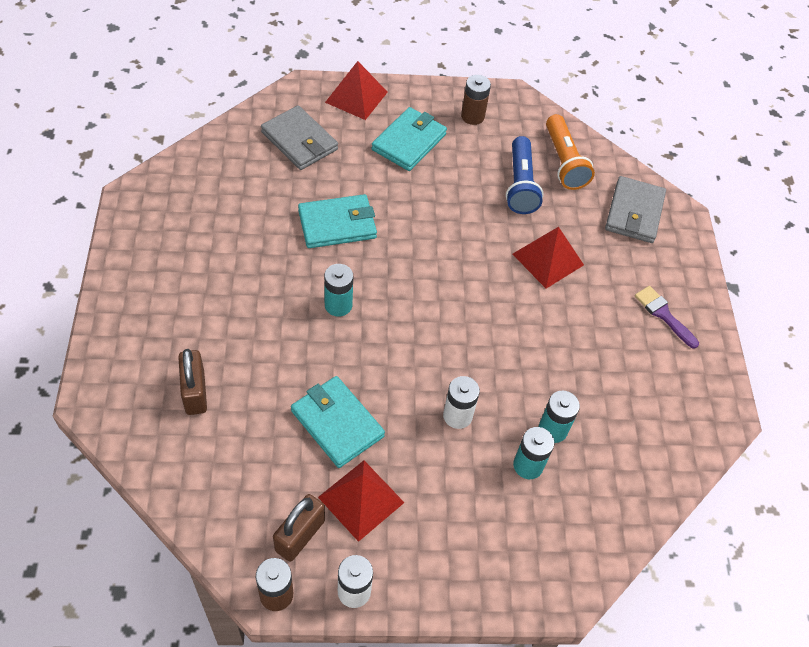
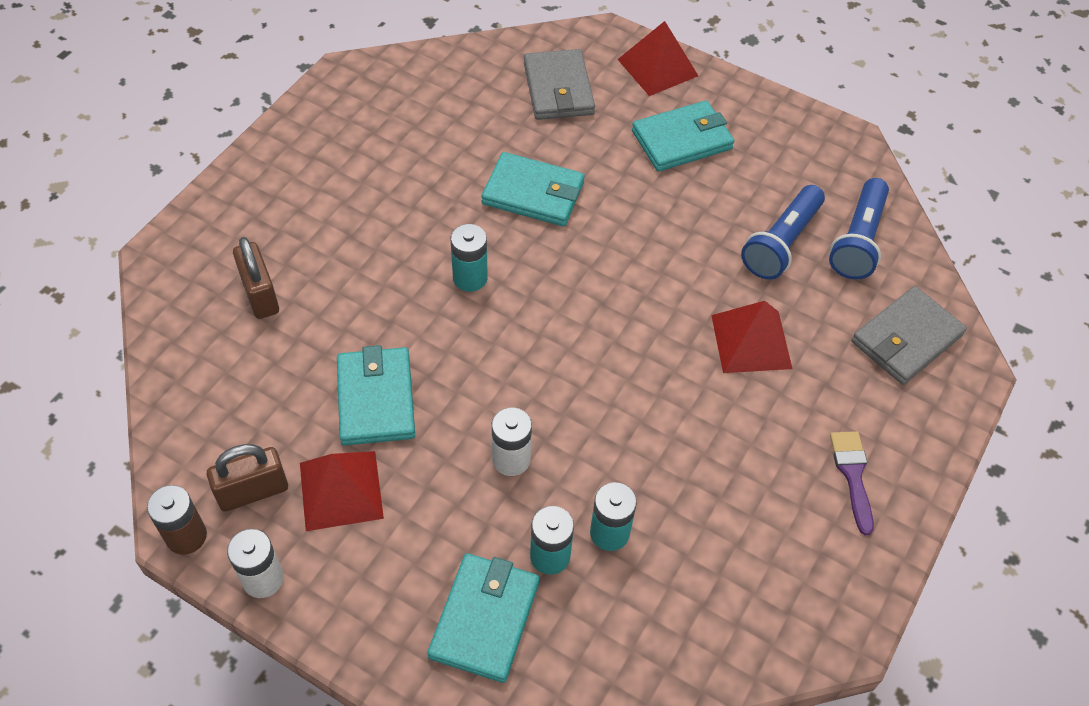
camera: 35 degrees right, 0 degrees up
brown padlock [178,349,207,415] -> brown padlock turned 45 degrees counterclockwise [233,237,279,319]
brown battery [461,75,491,125] -> none
orange flashlight [546,114,595,190] -> blue flashlight [829,178,889,279]
none -> turquoise wallet [427,553,540,683]

